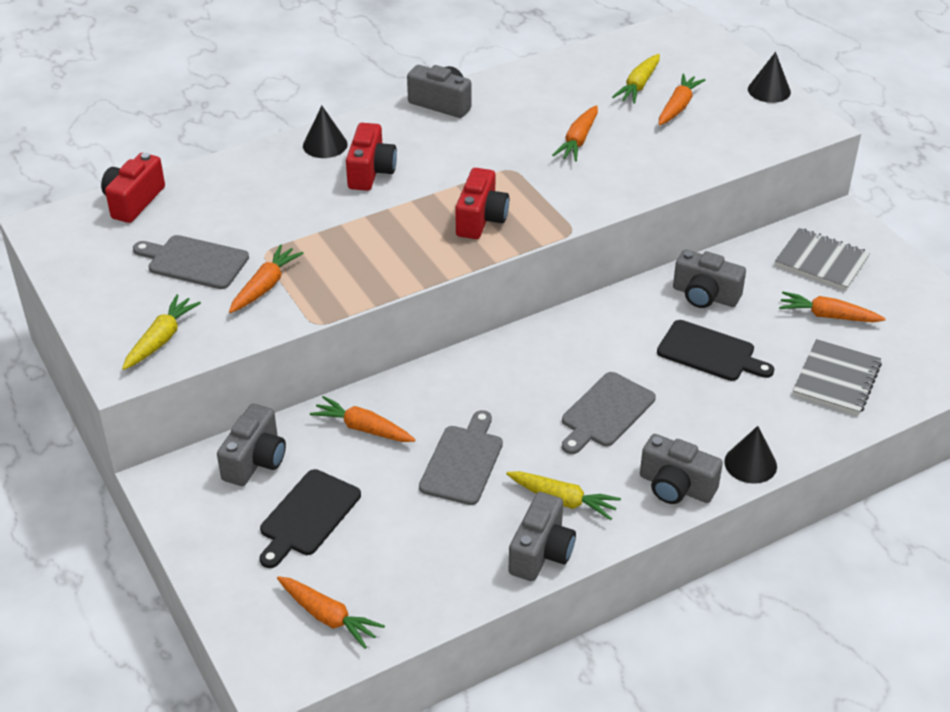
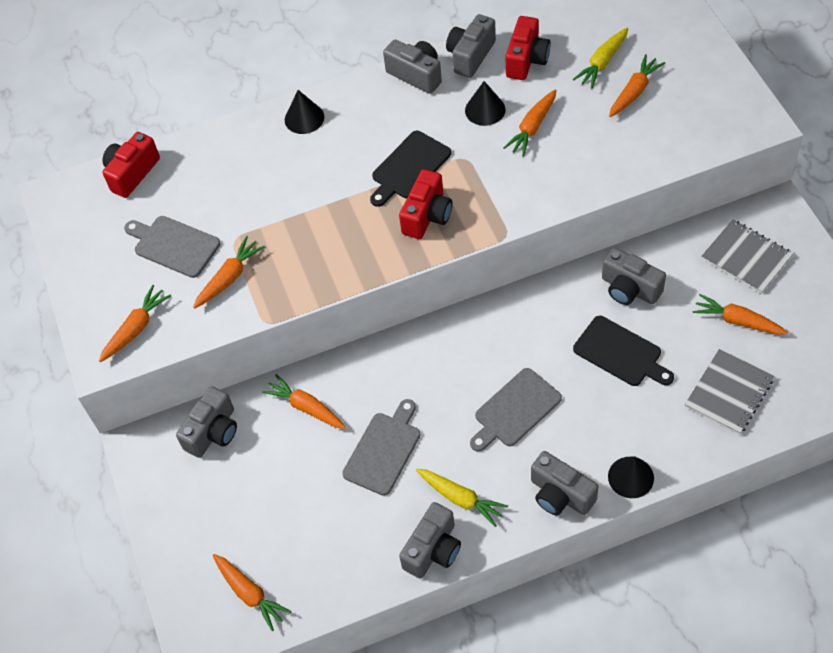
camera: 15 degrees right, 15 degrees up
yellow carrot [122,294,201,370] -> orange carrot [99,285,171,362]
black cutting board [260,469,361,568] -> black cutting board moved to [370,131,451,207]
red camera [346,123,397,191] -> red camera moved to [506,16,551,80]
black cone [748,52,791,103] -> black cone moved to [465,81,506,126]
none -> grey camera [446,14,496,78]

